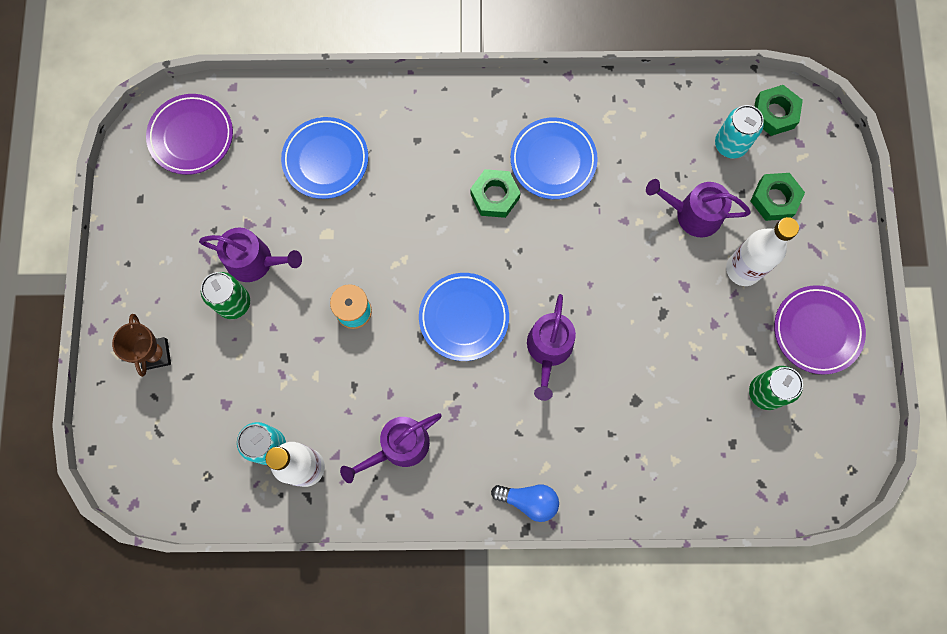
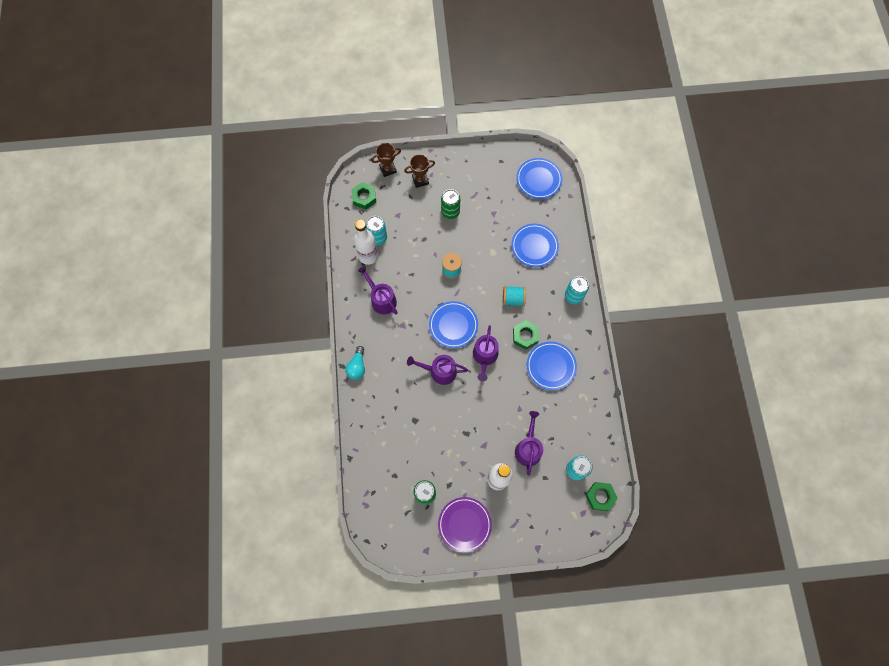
camera: 85 degrees right, 5 degrees down
purple plate [146,94,233,175] -> blue plate [516,158,562,199]
purple watering can [199,227,302,282] -> purple watering can moved to [473,325,499,381]
blue light bulb [491,485,559,522] -> turquoise light bulb [345,346,365,380]
green nut [750,173,805,221] -> green nut moved to [351,182,376,209]
none -> brown trophy [371,143,401,177]
none -> turquoise spool [503,286,526,307]
none -> turquoise can [565,276,589,304]

